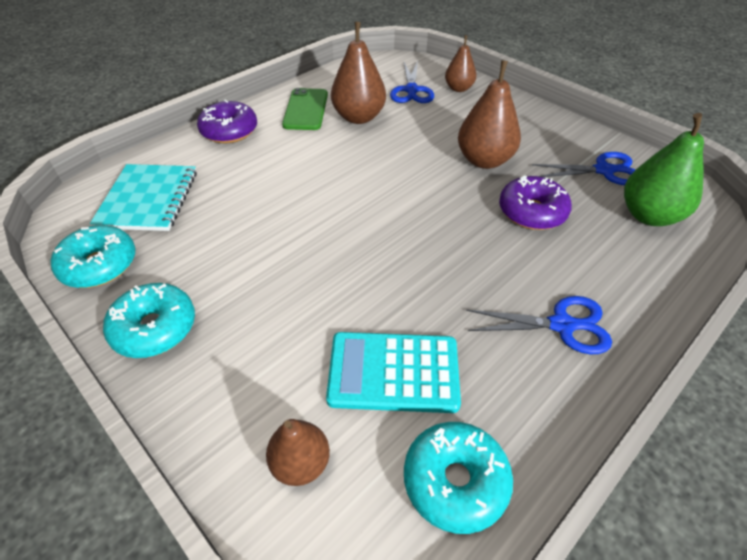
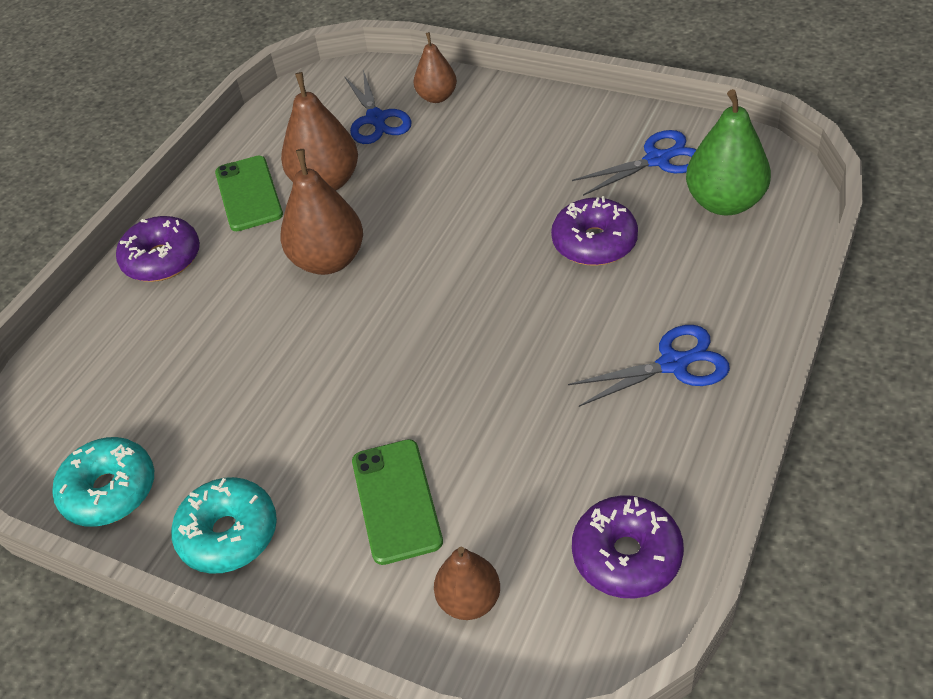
camera: 15 degrees left, 0 degrees up
turquoise notebook [90,164,197,231] -> none
turquoise calculator [326,332,461,413] -> none
turquoise donut [404,422,513,534] -> purple donut [572,495,684,598]
brown pear [458,60,521,169] -> brown pear moved to [280,149,363,275]
none -> green phone [352,439,443,565]

